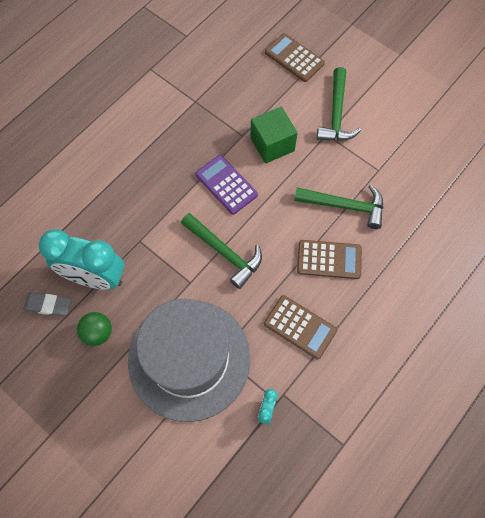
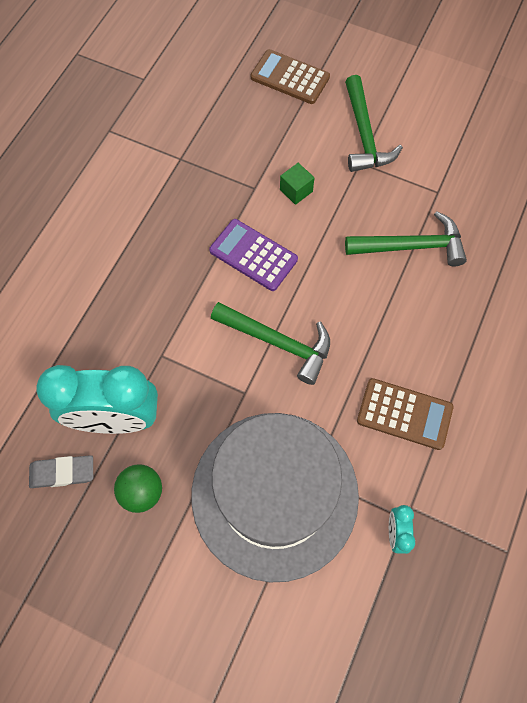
camera: 15 degrees left, 0 degrees up
green cube [250,107,298,164] -> green cube [280,163,314,205], size x0.54
brown calculator [297,240,362,279] -> none

